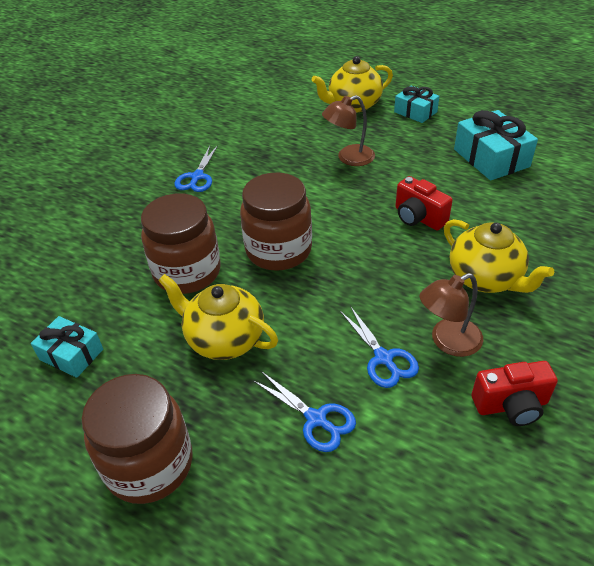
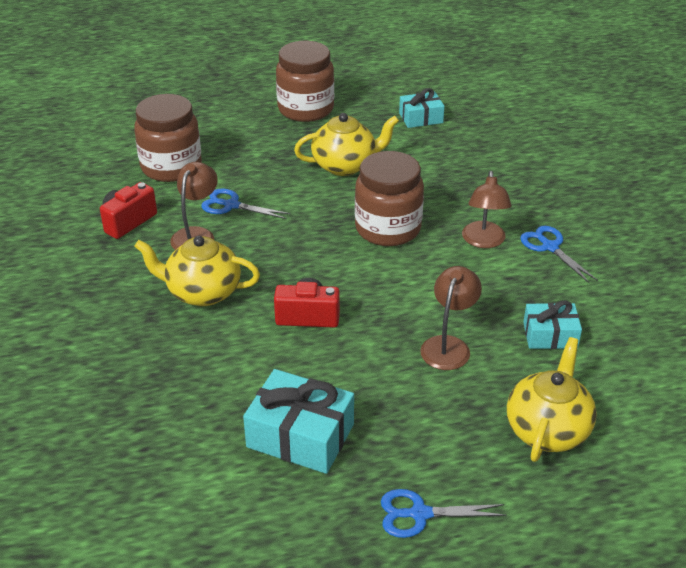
camera: 135 degrees right, 5 degrees down
brown jar [141,193,220,294] -> brown jar moved to [134,94,202,182]
blue scissors [253,371,356,452] -> blue scissors moved to [381,489,507,538]
turquoise gift [394,86,439,123] -> turquoise gift moved to [523,301,582,349]
none -> brown lamp [462,171,512,248]

